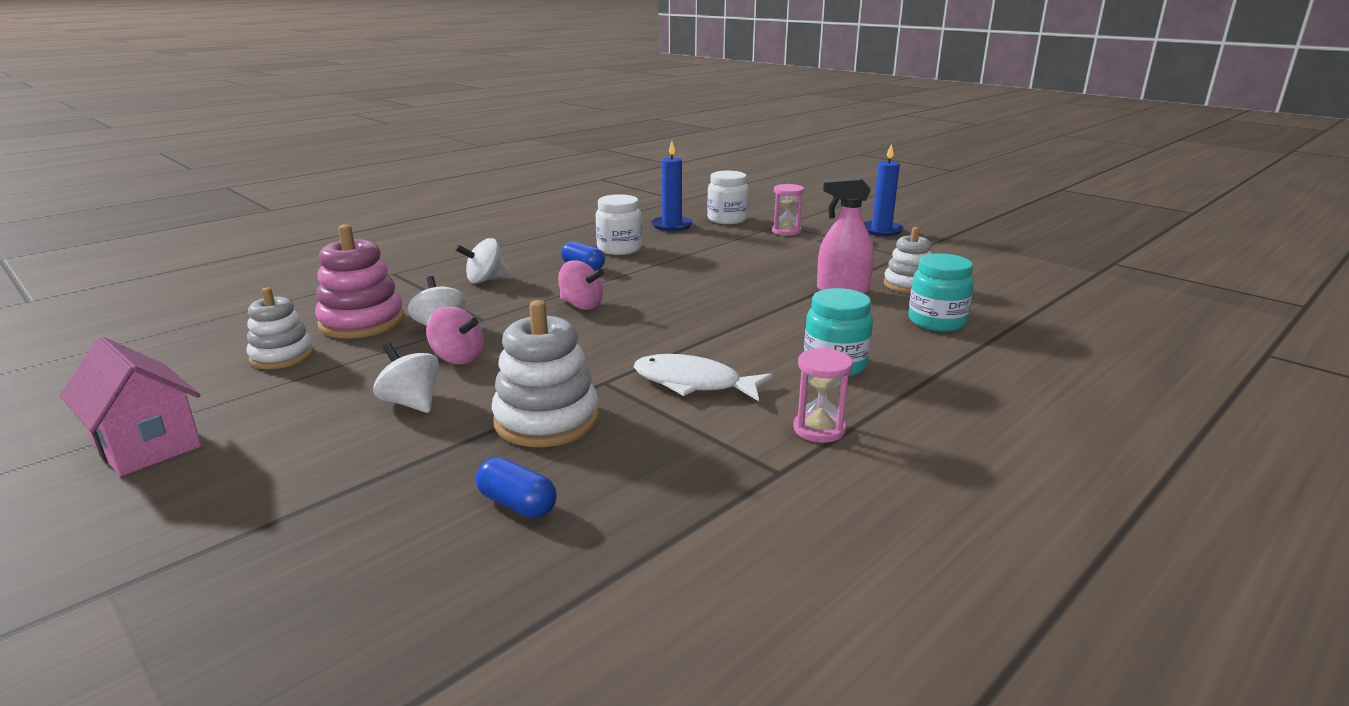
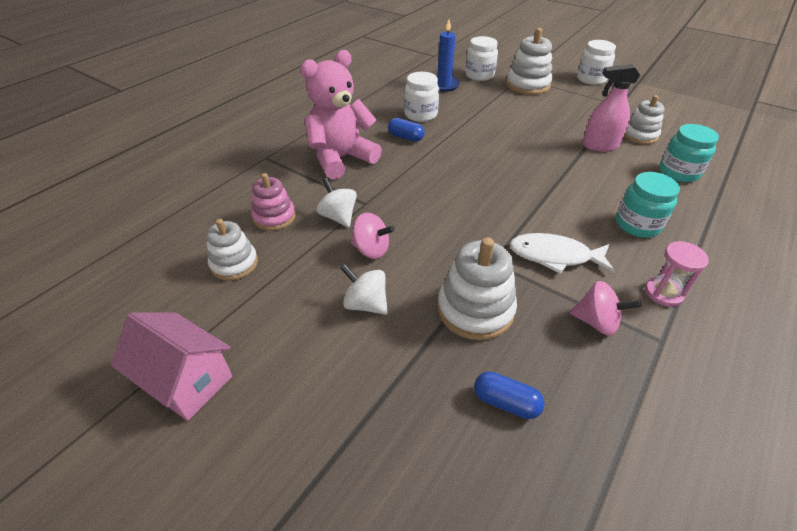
camera: 10 degrees left, 20 degrees up
pink stacking toy [315,224,405,338] -> pink stacking toy [251,173,295,231], size x0.66
white spinning top [455,238,509,283] -> pink teddy bear [300,50,382,179]
pink spinning top [558,260,604,310] -> pink spinning top moved to [570,281,641,336]
pink hourglass [772,184,804,236] -> white stacking toy [506,28,552,95]
blue candle [864,143,904,236] -> white jar [577,40,616,85]

